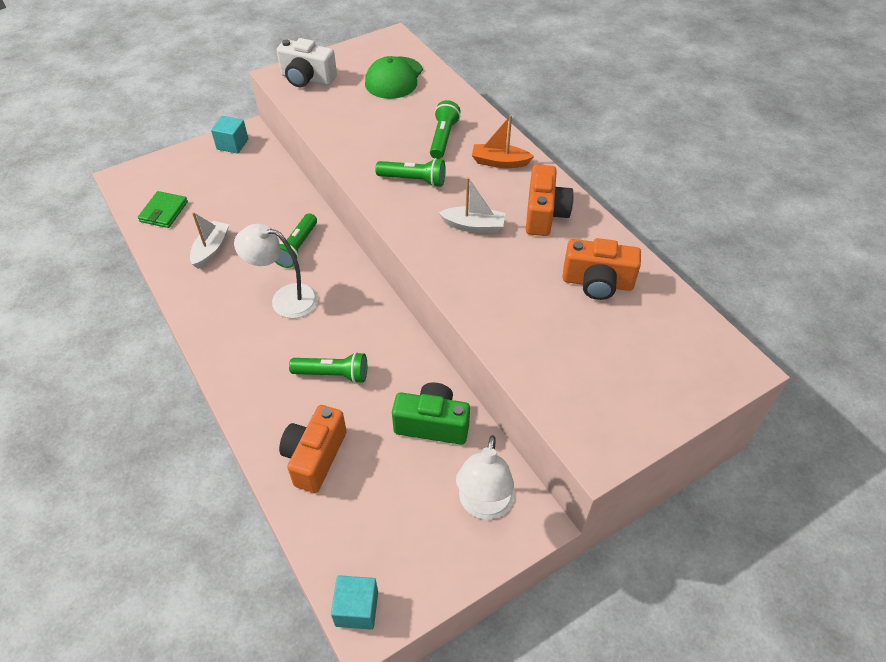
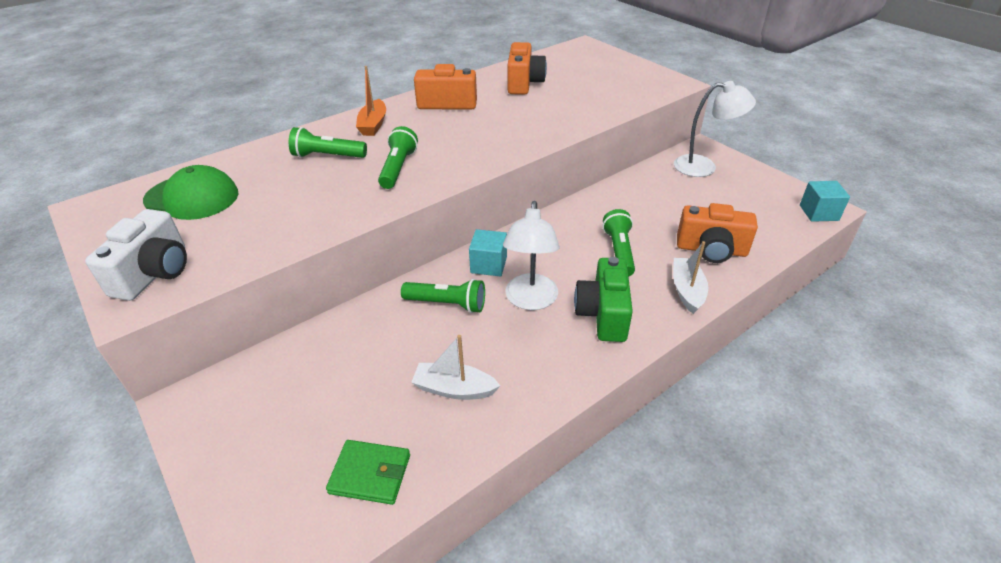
camera: 95 degrees left, 10 degrees down
turquoise cube [211,116,248,154] -> turquoise cube moved to [469,229,507,276]
green camera [392,382,470,445] -> green camera moved to [574,257,633,342]
white boat [439,177,505,233] -> white boat moved to [673,241,708,314]

